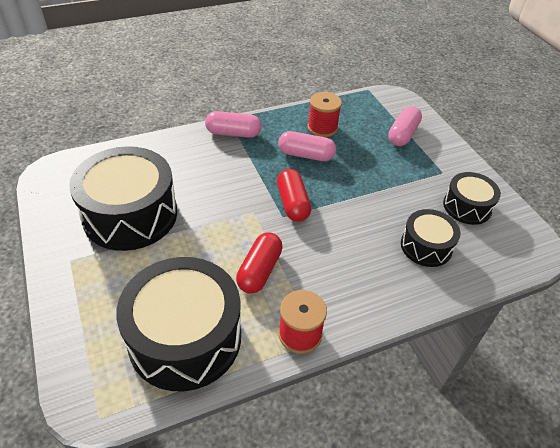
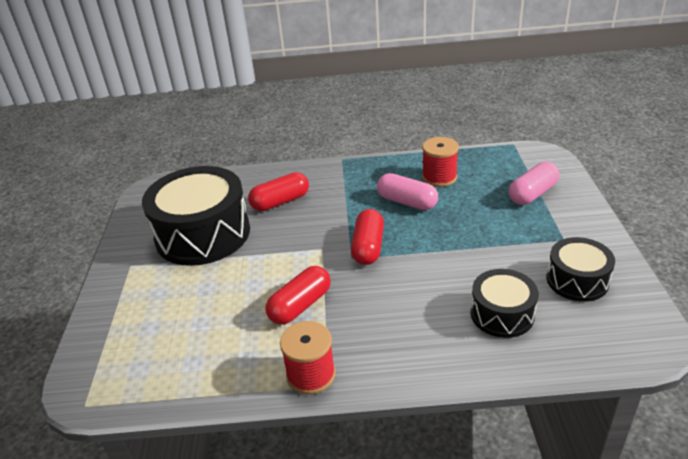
camera: 25 degrees right, 10 degrees down
black drum [116,257,241,391] -> none
pink capsule [205,111,262,138] -> none
none -> red capsule [248,172,309,211]

